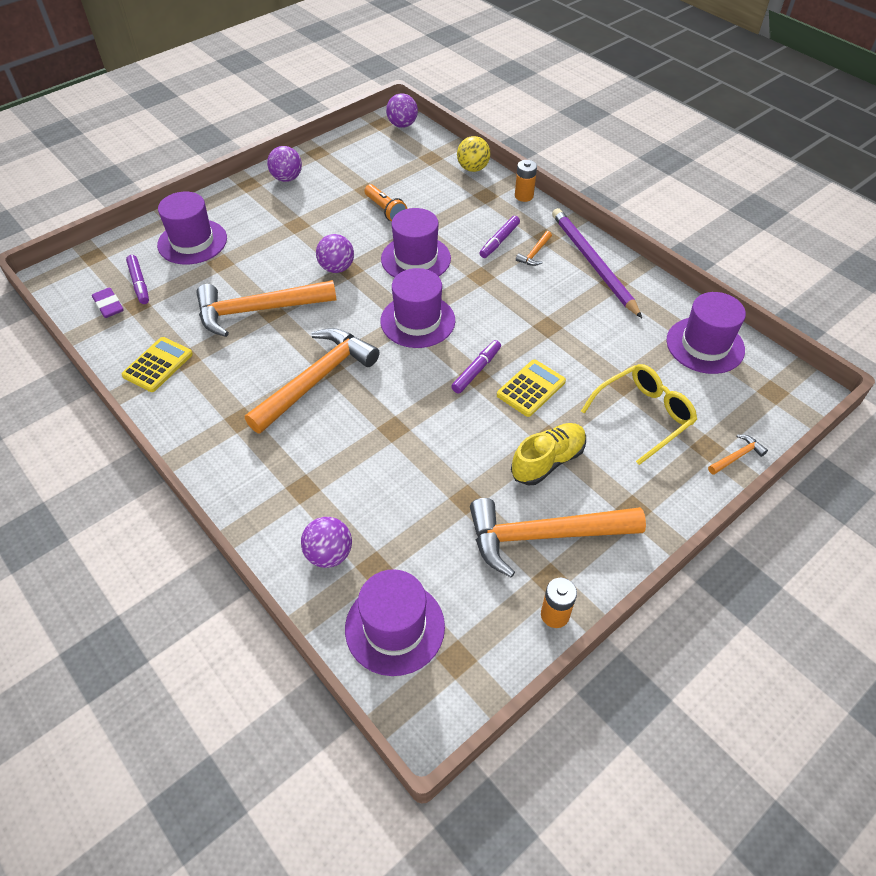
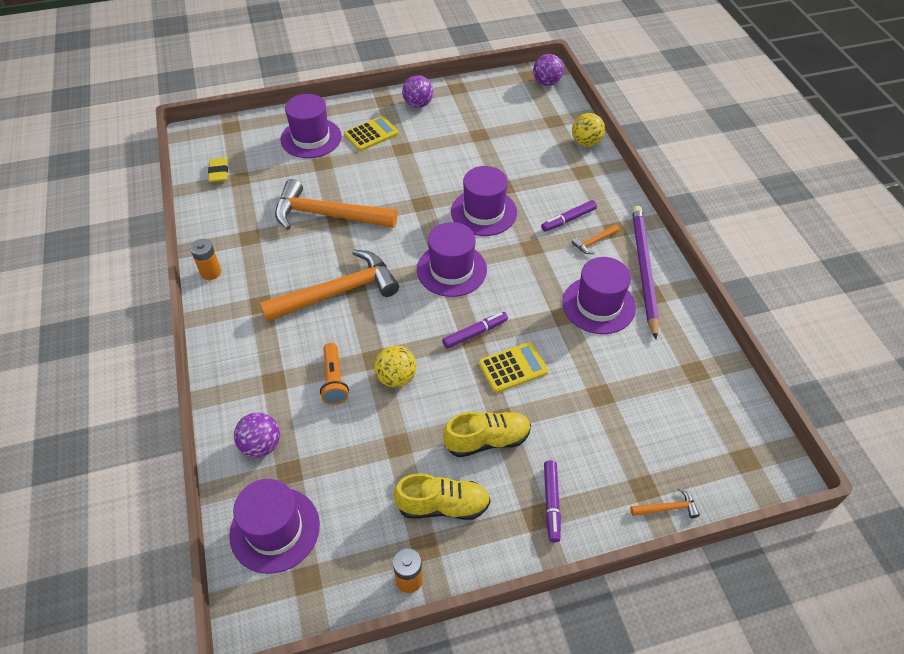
camera: 25 degrees right, 0 degrees up
purple eraser [92,288,123,318] -> yellow eraser [208,158,228,182]
yellow calculator [122,337,193,392] -> yellow calculator moved to [344,116,399,151]
purple marker [126,255,149,304] -> purple marker moved to [544,460,561,542]
purple ball [316,234,354,273] -> none
orange flashlight [364,184,407,222] -> orange flashlight moved to [320,343,349,405]
orange hammer [470,498,646,578] -> yellow shoe [393,473,491,520]
orange battery [515,160,537,202] -> orange battery moved to [190,239,221,280]
yellow glasses [581,364,697,465] -> none
purple hat [667,292,746,374] -> purple hat moved to [562,257,636,334]
none -> yellow ball [374,346,416,387]

